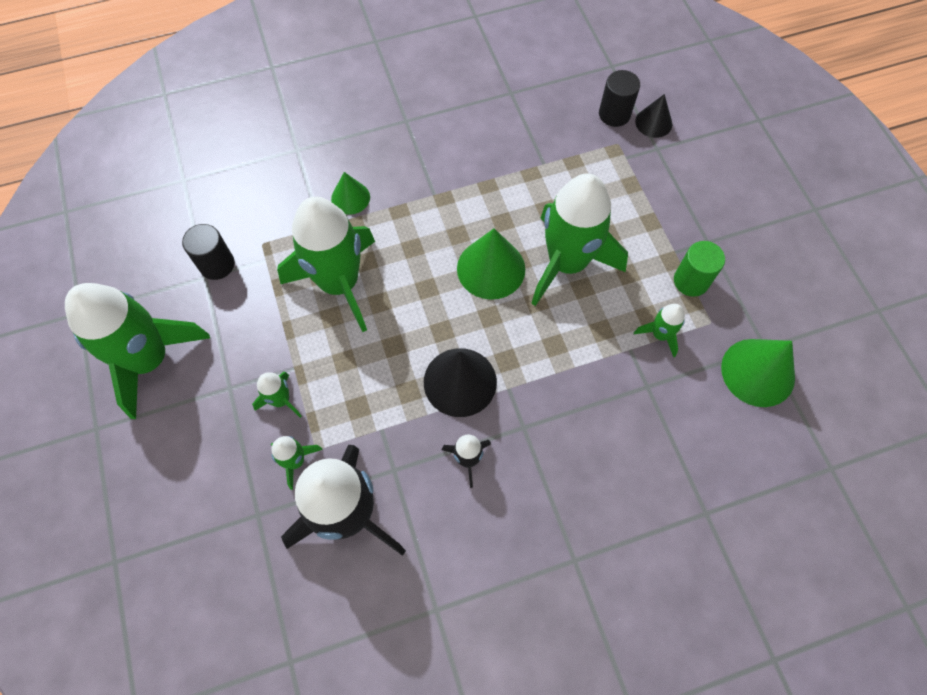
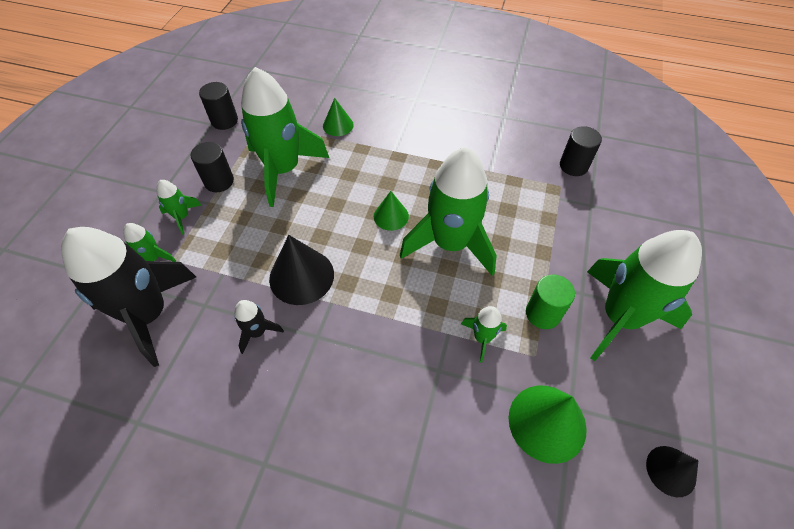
camera: 35 degrees right, 10 degrees down
green rocket [65,283,210,419] -> green rocket moved to [587,230,702,361]
green cone [457,228,525,300] -> green cone [374,191,409,231], size x0.59
black cone [635,94,672,138] -> black cone moved to [646,446,699,497]
none -> black cylinder [191,142,234,192]

